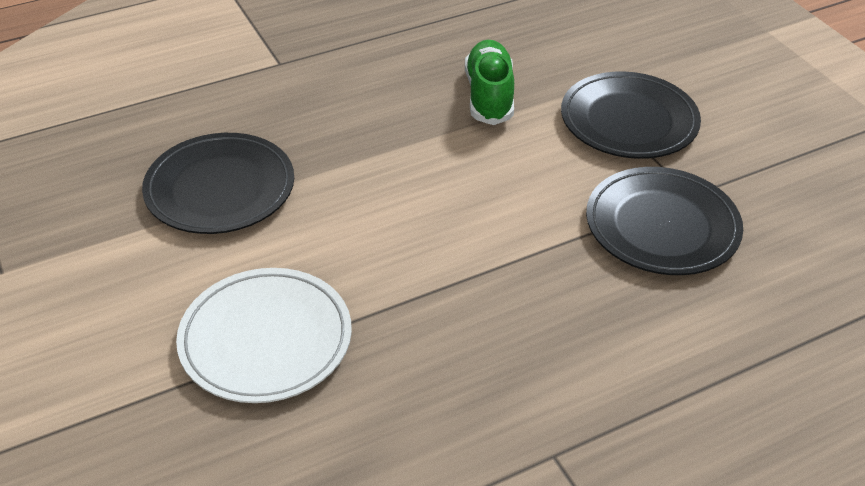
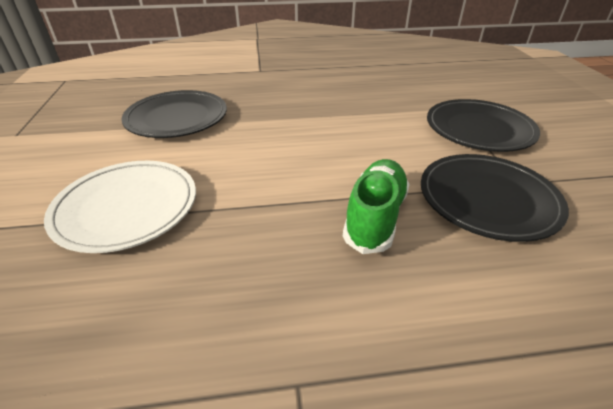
camera: 20 degrees right, 5 degrees down
green shoe [465,40,514,125] -> green shoe moved to [343,159,410,254]

